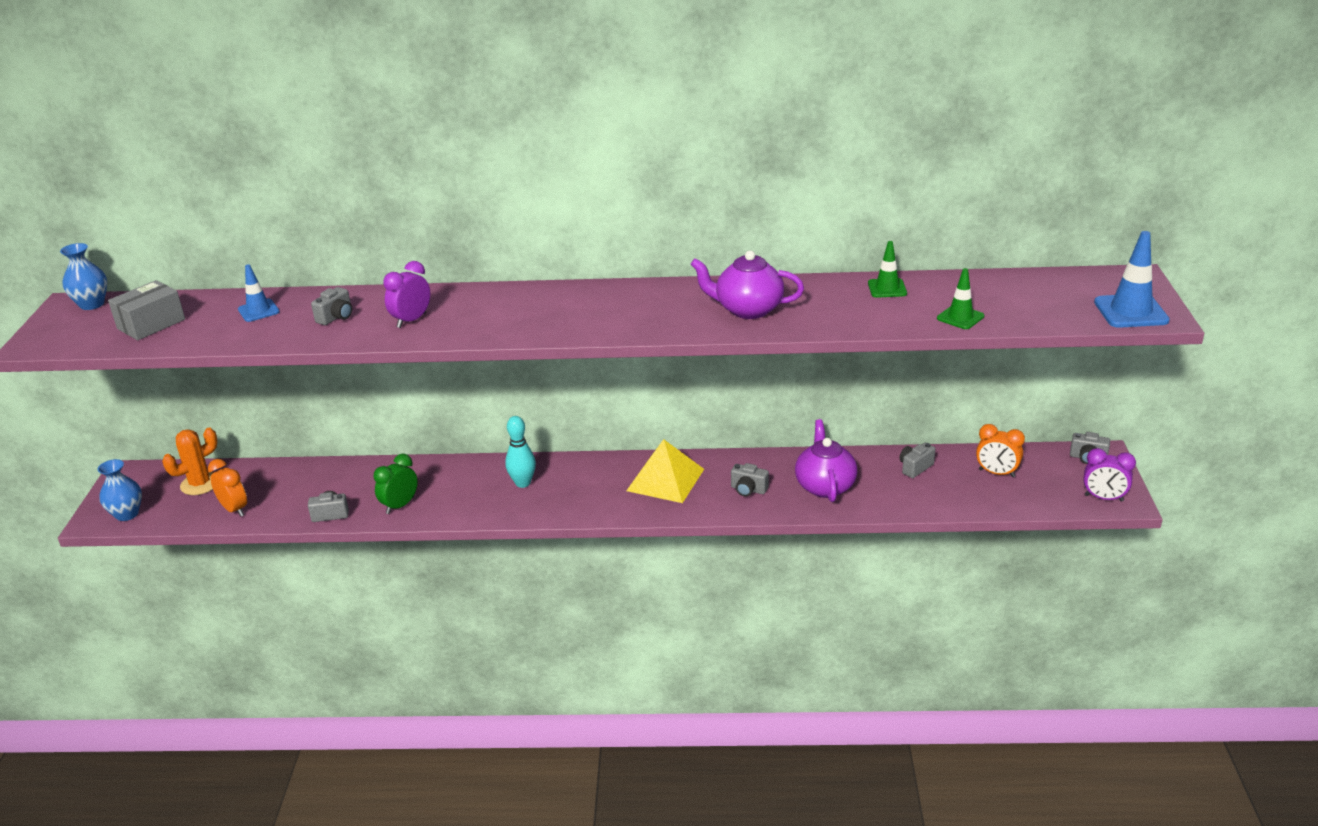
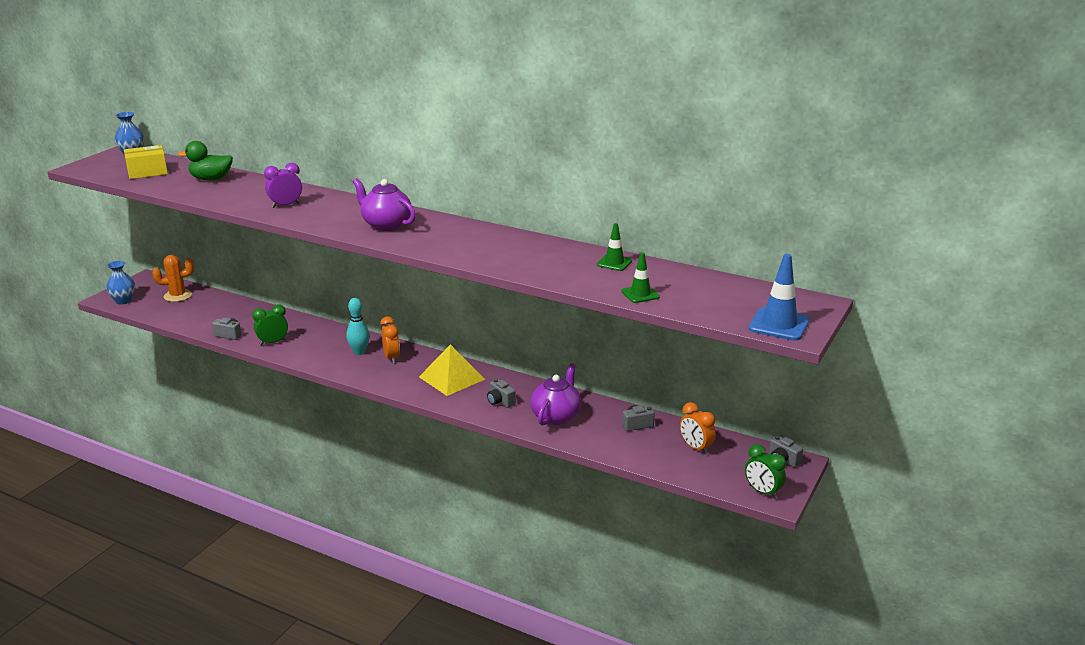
camera: 25 degrees right, 5 degrees down
grey box [108,280,185,340] -> yellow box [124,145,168,179]
orange clock [208,459,247,517] -> orange clock moved to [380,316,400,363]
blue traffic cone [238,264,280,322] -> green duck [178,141,233,180]
grey camera [311,287,352,325] -> none
purple teapot [690,251,804,319] -> purple teapot moved to [353,178,416,231]
purple clock [1083,448,1136,502] -> green clock [745,444,786,499]

